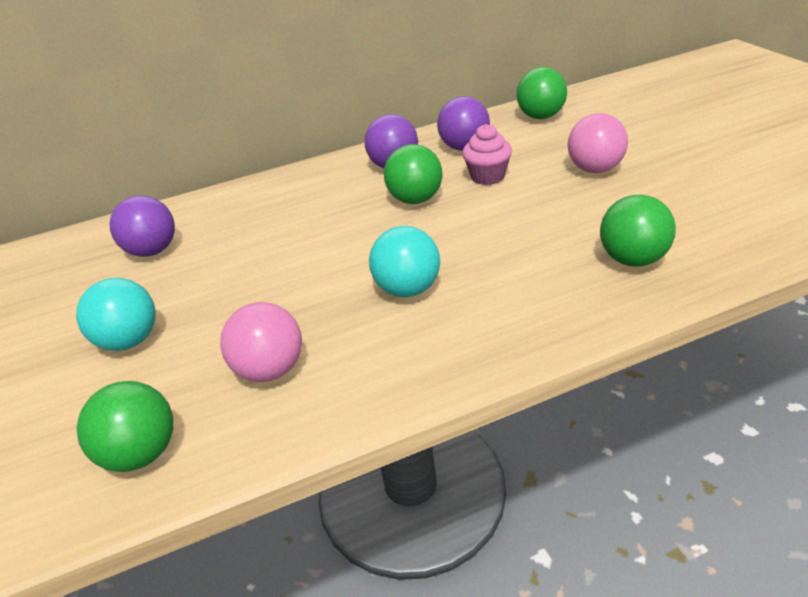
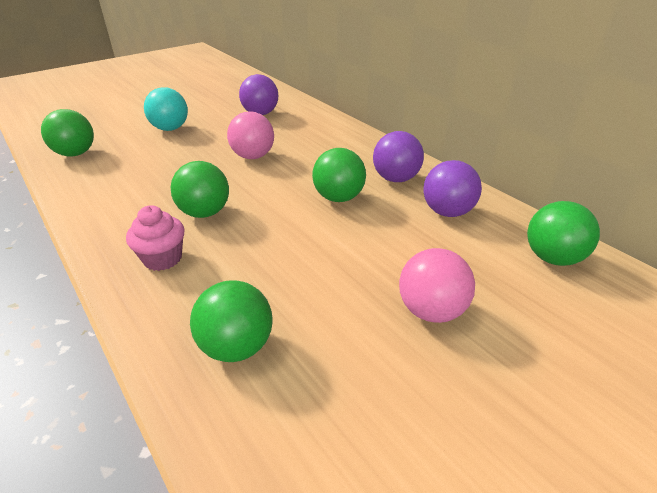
camera: 70 degrees right, 0 degrees up
pink ball [220,302,302,382] -> pink ball moved to [227,112,274,159]
turquoise ball [369,226,440,297] -> green ball [171,161,229,218]
pink cupcake [462,124,512,185] -> pink cupcake moved to [126,205,185,271]

